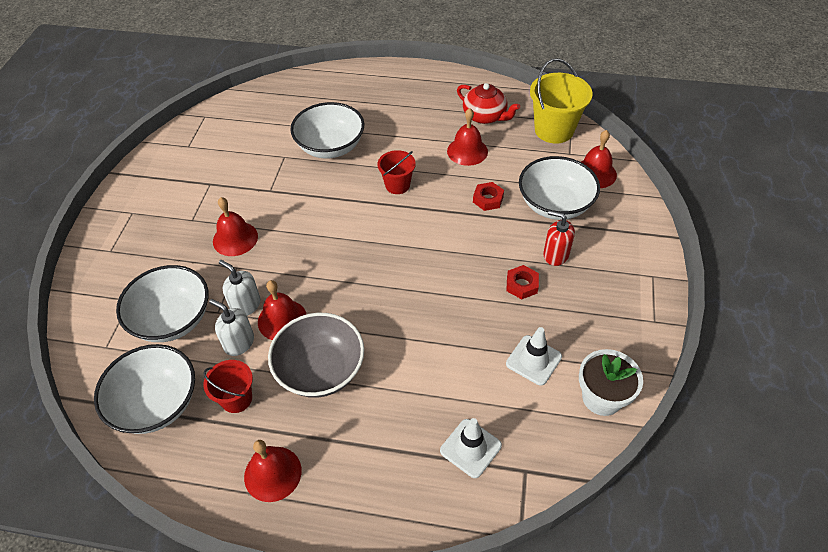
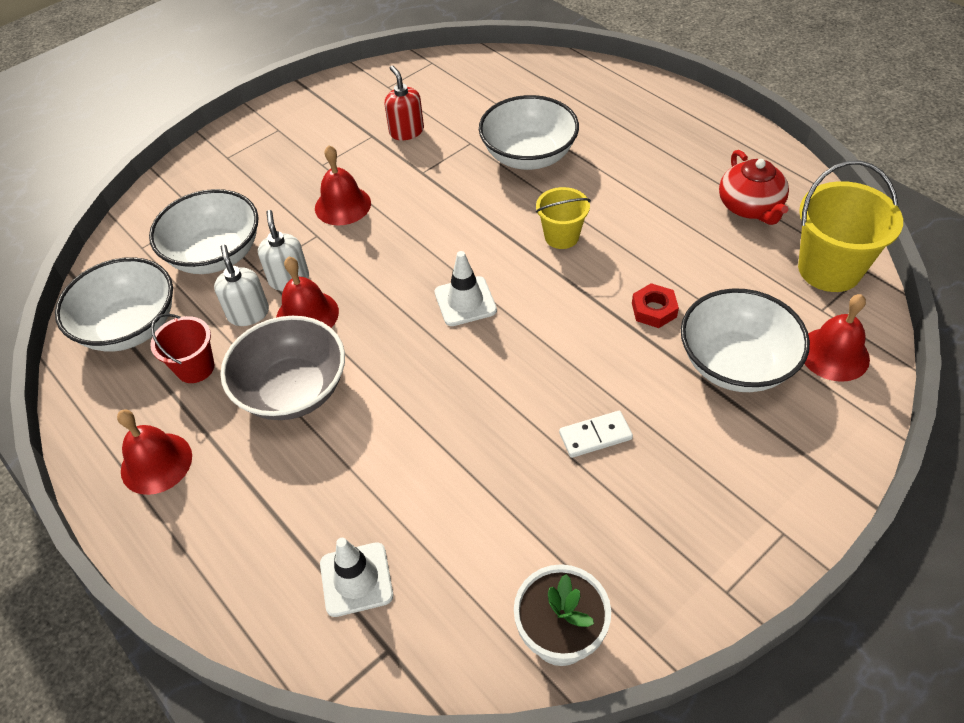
camera: 40 degrees right, 0 degrees up
red bucket [377,150,416,194] -> yellow bucket [536,187,591,249]
red bell [447,108,488,166] -> none
red nut [506,265,539,299] -> white domino [559,411,633,458]
white traffic cone [506,327,562,386] -> white traffic cone moved to [435,251,497,326]
red soap dispenser [543,210,575,266] -> red soap dispenser moved to [385,65,424,140]

